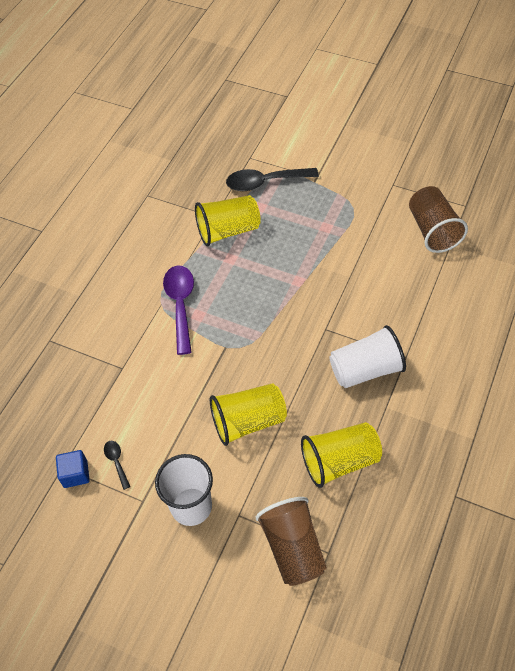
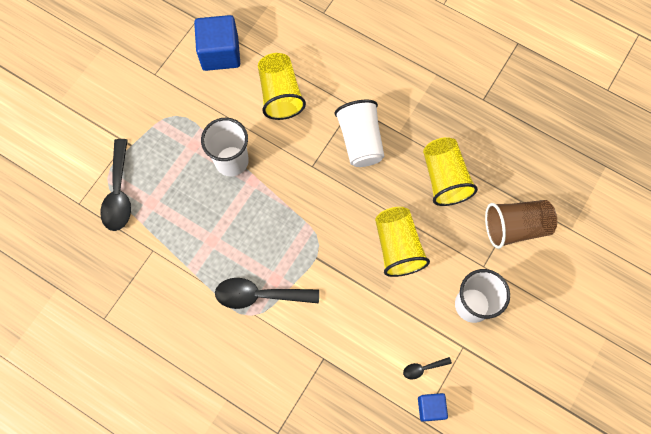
camera: 85 degrees left, 15 degrees up
purple spoon [163,266,194,355] -> black spoon [215,278,319,309]
yellow cup [195,195,261,246] -> yellow cup moved to [258,53,306,120]
brown cup [409,186,468,253] -> blue cube [194,15,240,71]
none -> white cup [201,118,249,176]

